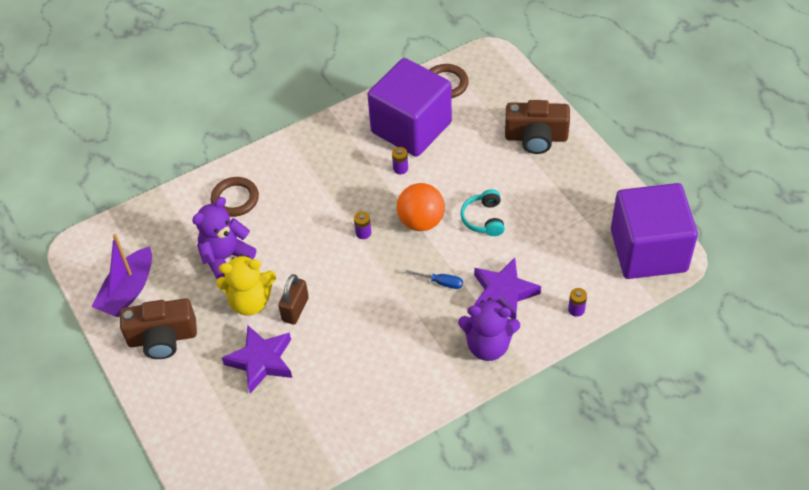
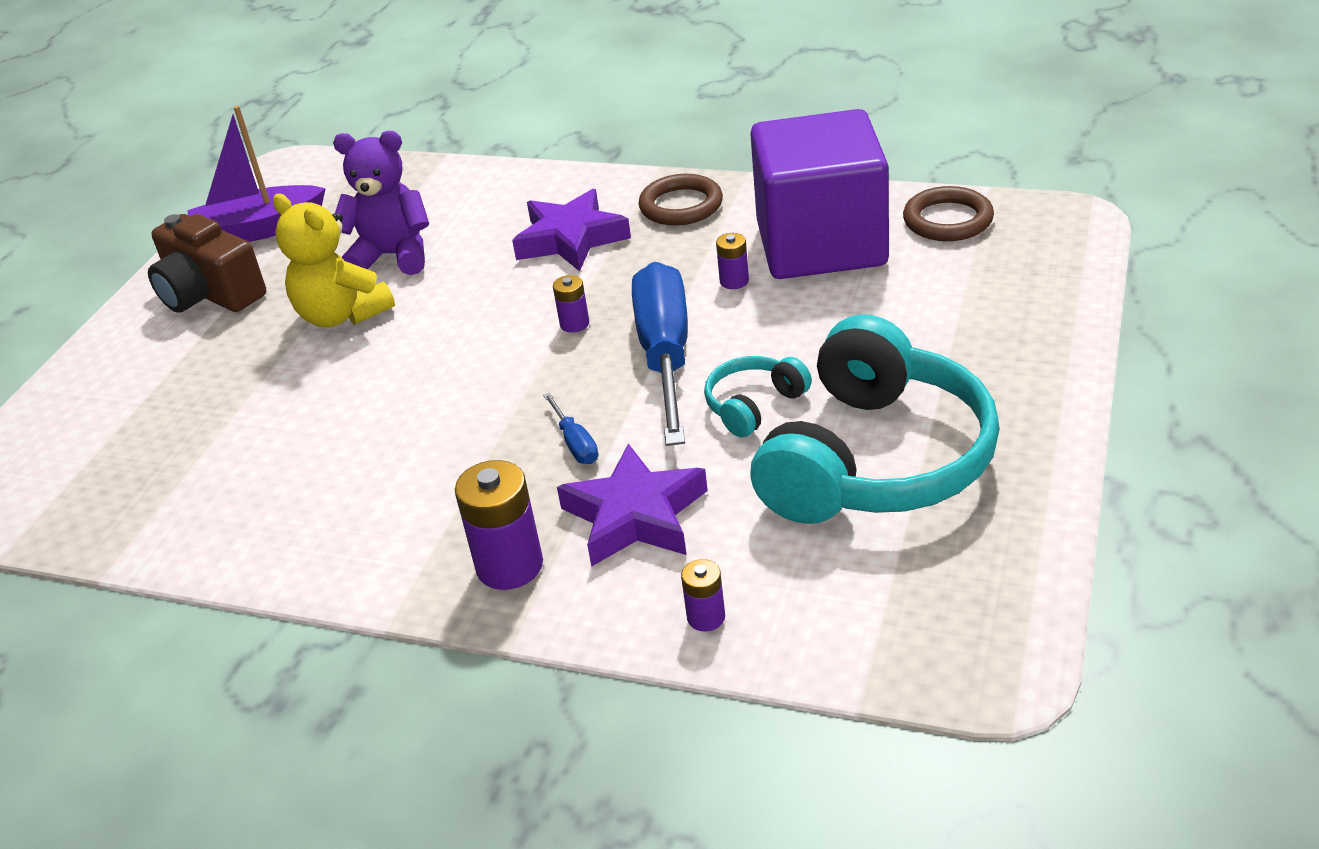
camera: 50 degrees right, 15 degrees down
brown ring [211,177,259,217] -> brown ring moved to [639,174,723,226]
purple star [222,325,292,394] -> purple star moved to [512,189,631,271]
brown padlock [278,274,309,324] -> none
orange ball [397,183,445,231] -> blue screwdriver [632,262,688,446]
purple teddy bear [458,298,520,361] -> purple battery [455,460,543,590]
brown camera [505,100,570,154] -> none
purple cube [611,183,698,279] -> none
none -> turquoise headphones [751,314,1000,524]

